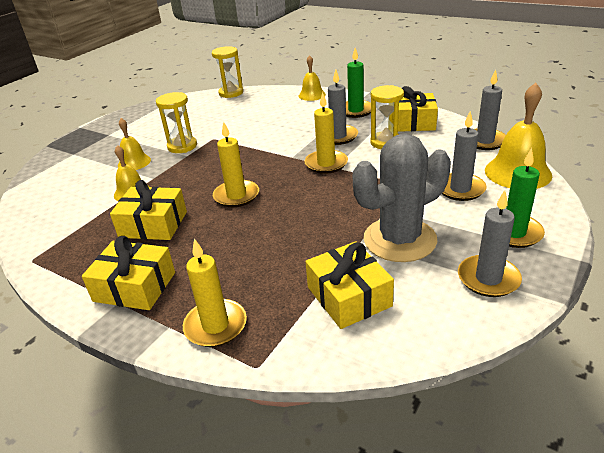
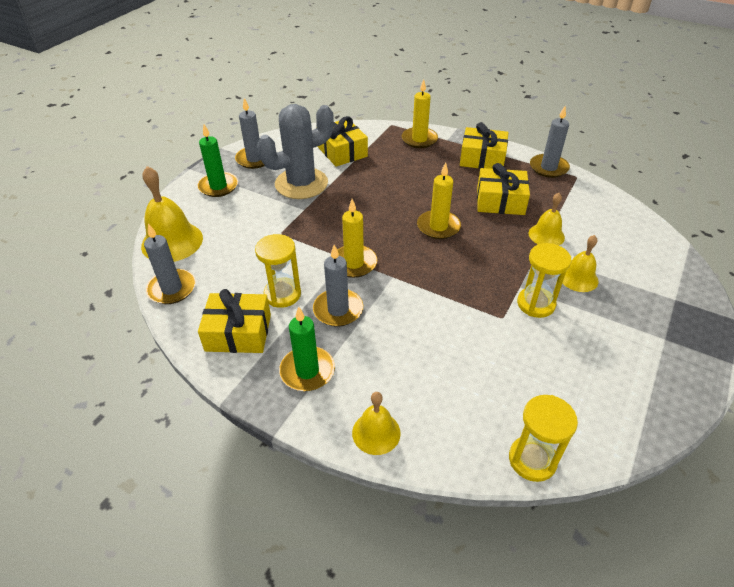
camera: 175 degrees right, 10 degrees up
grey candle [442,111,486,201] -> grey candle moved to [530,106,570,178]

